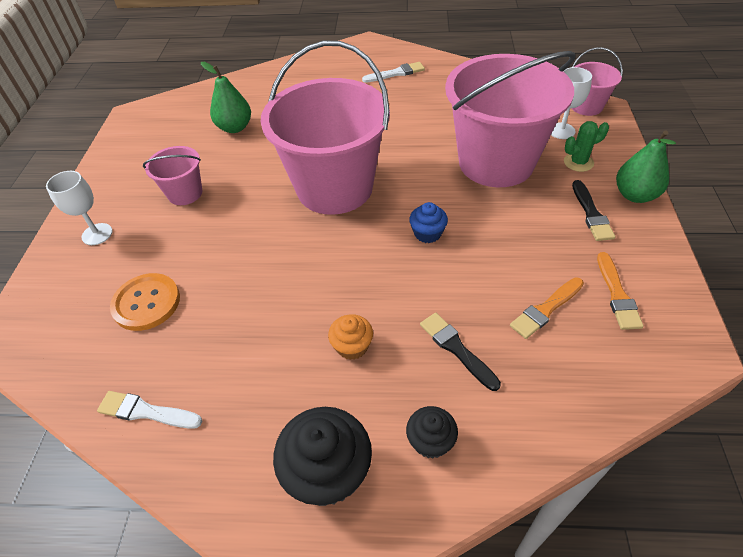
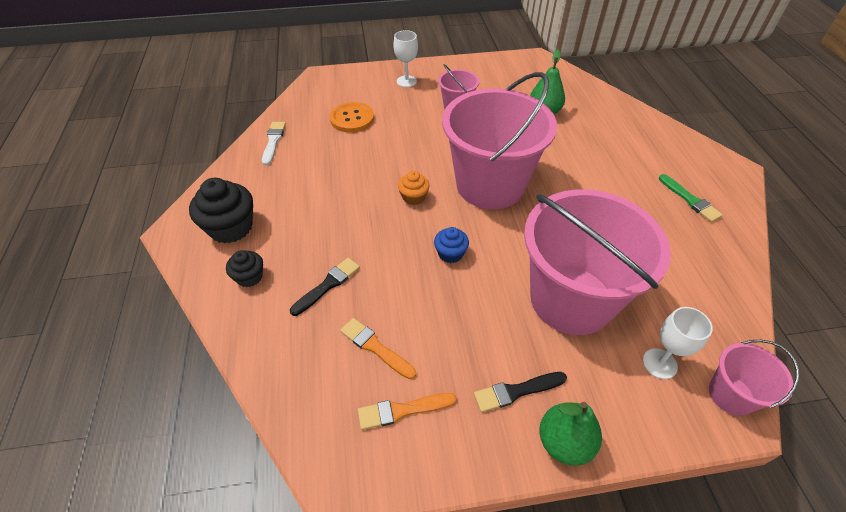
camera: 75 degrees right, 0 degrees up
orange cupcake [328,314,373,360] -> orange cupcake moved to [398,171,430,205]
white brush [362,62,425,83] -> green brush [659,174,723,222]
green cactus [564,121,609,172] -> none

